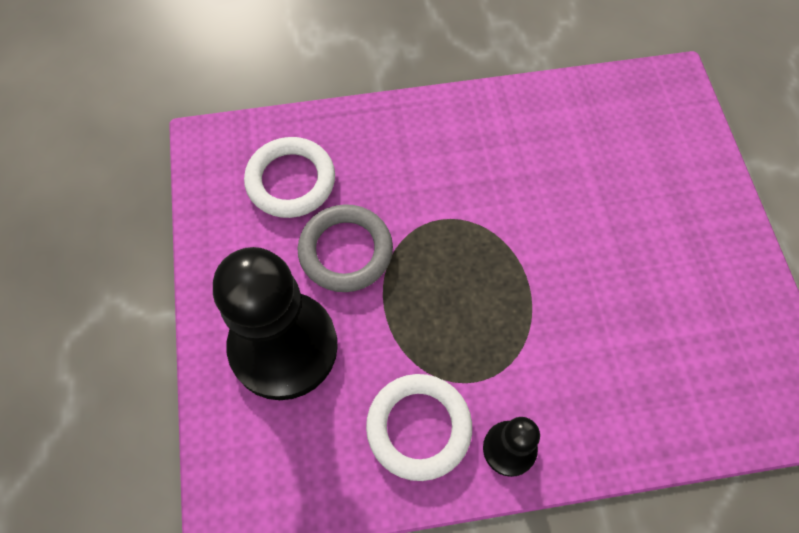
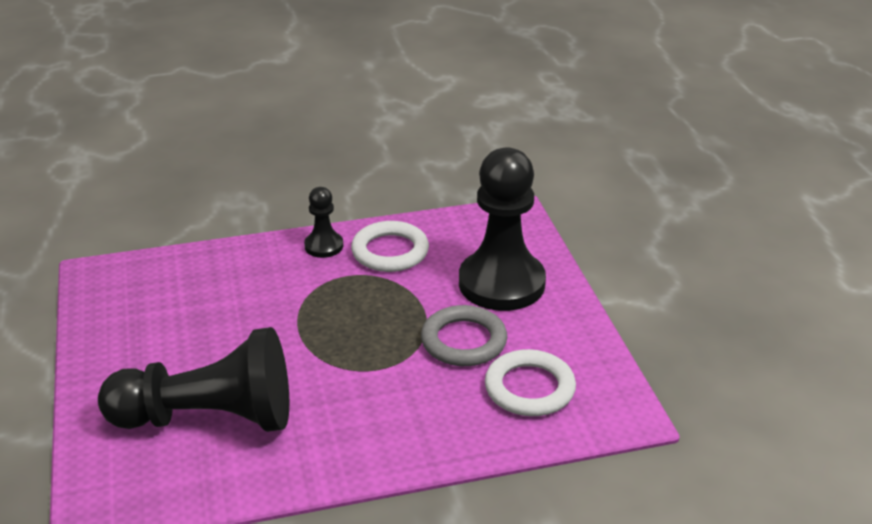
camera: 175 degrees right, 30 degrees down
none -> black pawn [98,327,289,432]

